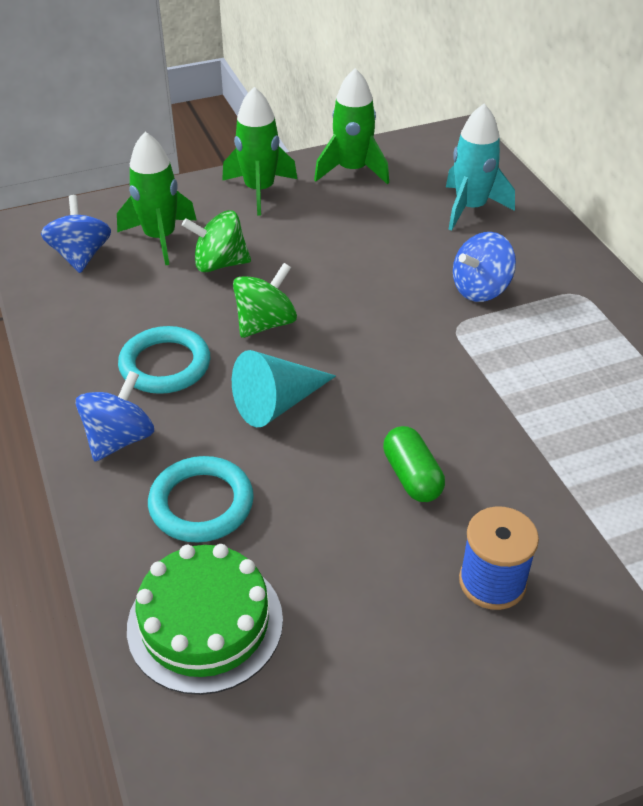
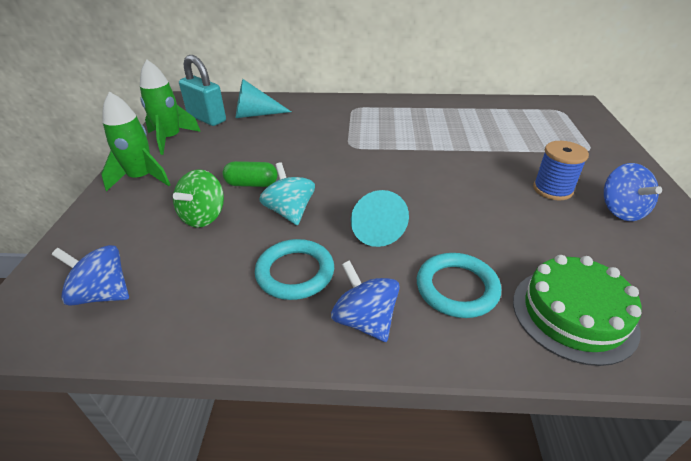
camera: 65 degrees left, 5 degrees down
green rocket [117,132,196,265] -> none
green spinning top [233,263,297,338] -> turquoise spinning top [259,162,315,226]
green capsule [383,426,445,502] -> green capsule moved to [222,161,278,187]
turquoise rocket [446,104,515,231] -> turquoise cone [236,79,291,118]
blue spinning top [453,232,516,302] -> blue spinning top moved to [604,163,662,221]
none -> turquoise padlock [179,55,226,126]

